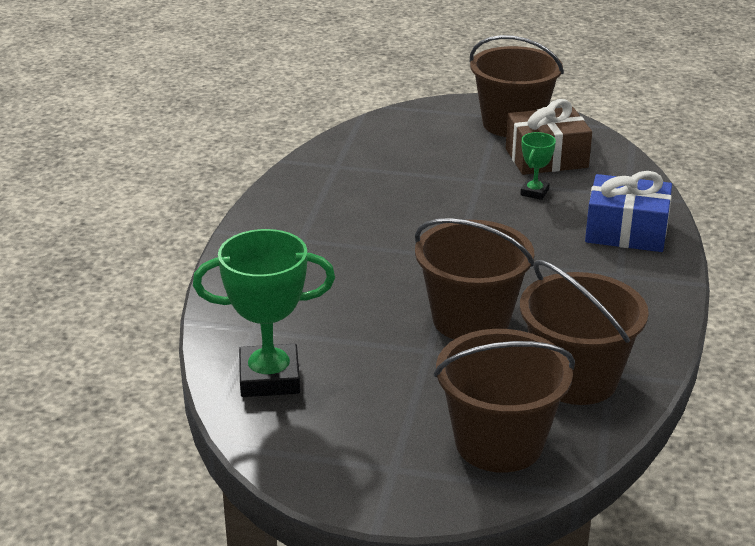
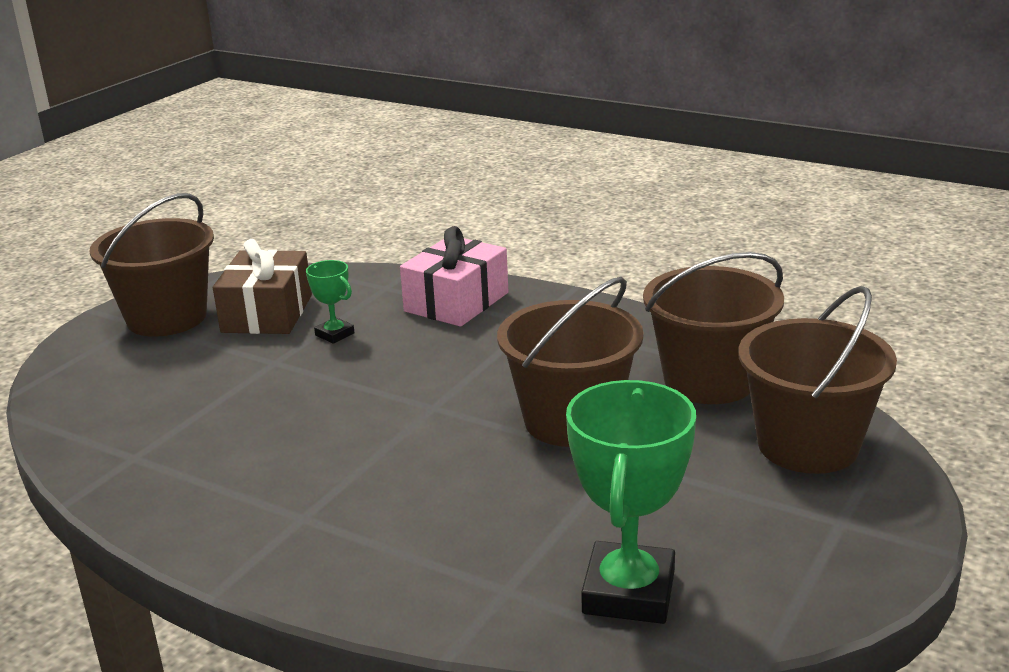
camera: 70 degrees left, 5 degrees down
blue gift [585,171,672,252] -> pink gift [400,226,508,327]

